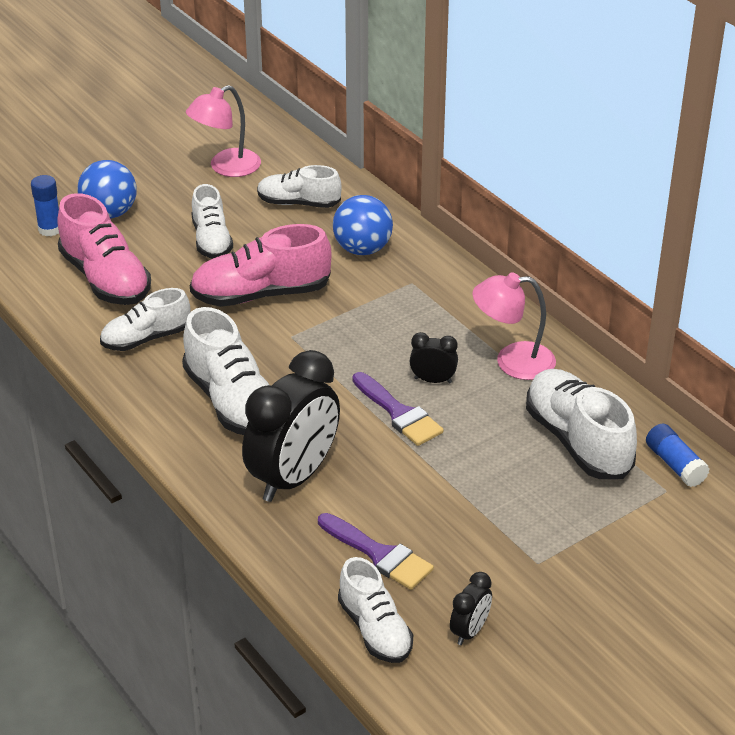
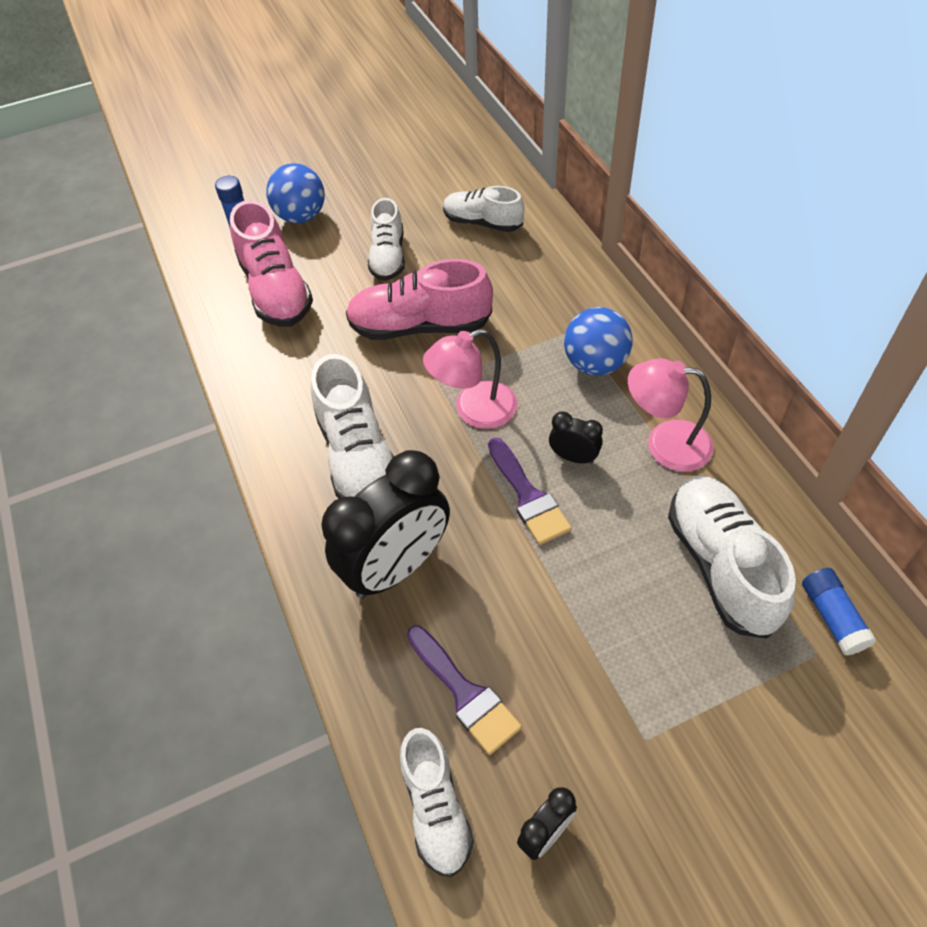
camera: 15 degrees right, 15 degrees up
white shoe [100,288,190,351] -> none
pink lamp [186,85,261,177] -> pink lamp moved to [423,329,517,429]
blue ball [333,195,393,255] -> blue ball moved to [564,307,633,376]

